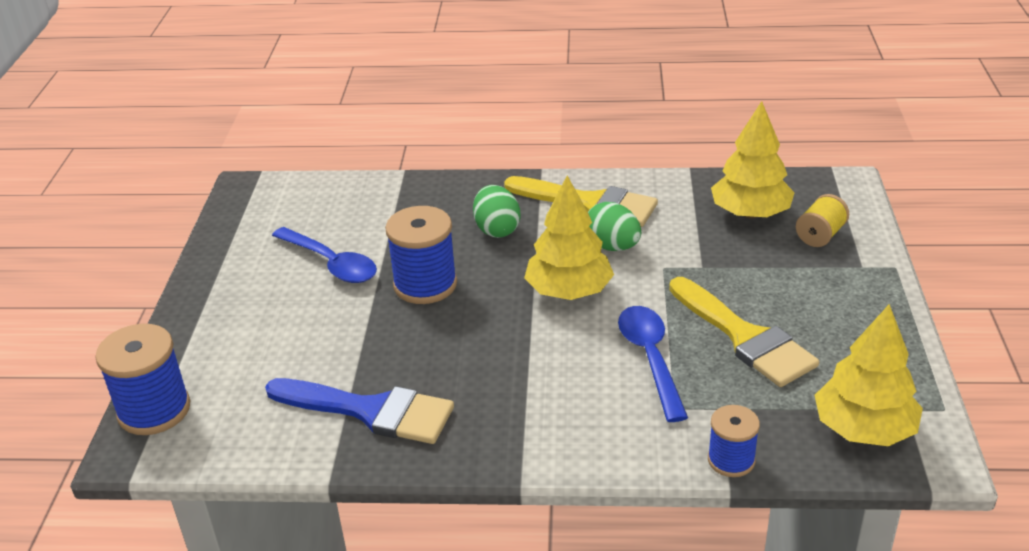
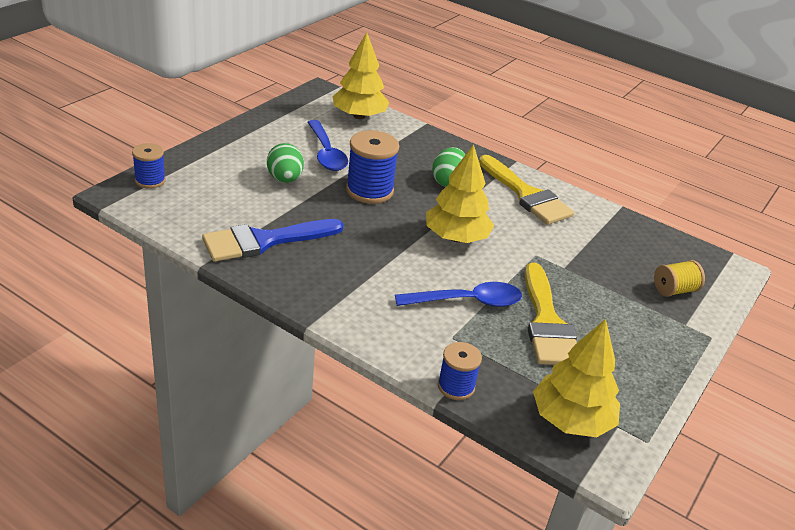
camera: 25 degrees right, 0 degrees up
blue spool [95,324,190,435] -> blue spool [132,143,166,189], size x0.60
blue brush [265,378,454,444] -> blue brush turned 105 degrees clockwise [202,219,344,262]
green egg [588,202,641,251] -> green egg moved to [267,143,304,183]
blue spoon [618,306,688,422] -> blue spoon turned 60 degrees clockwise [395,282,522,307]
yellow tree [711,101,795,219] -> yellow tree moved to [332,33,389,119]

